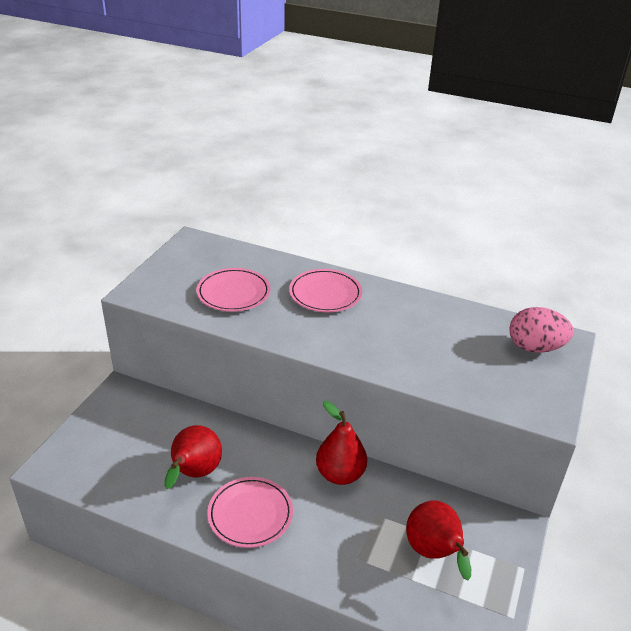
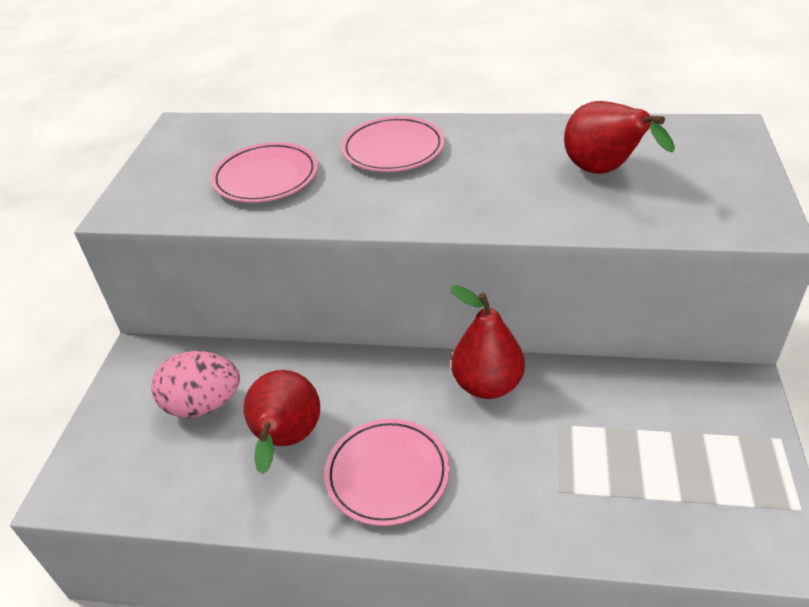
camera: 10 degrees left, 5 degrees up
red pear [406,500,471,581] -> red pear moved to [564,101,675,174]
pink egg [509,307,573,353] -> pink egg moved to [151,351,240,418]

